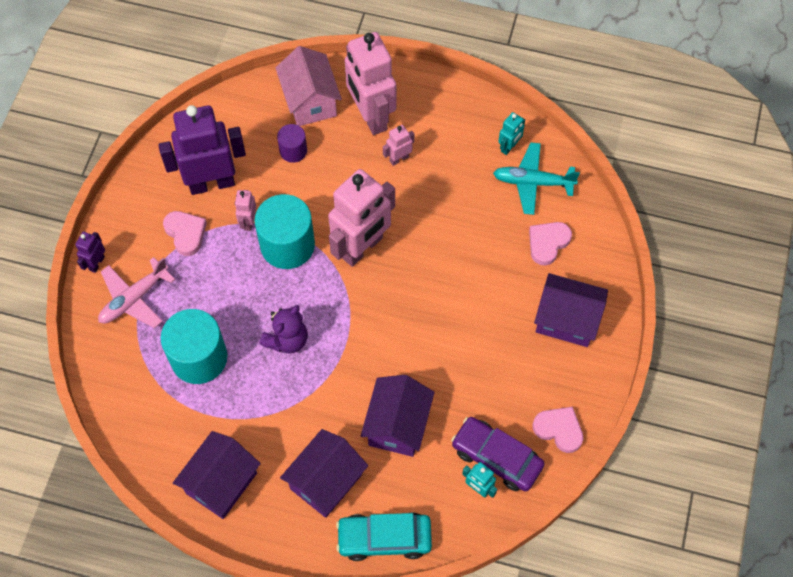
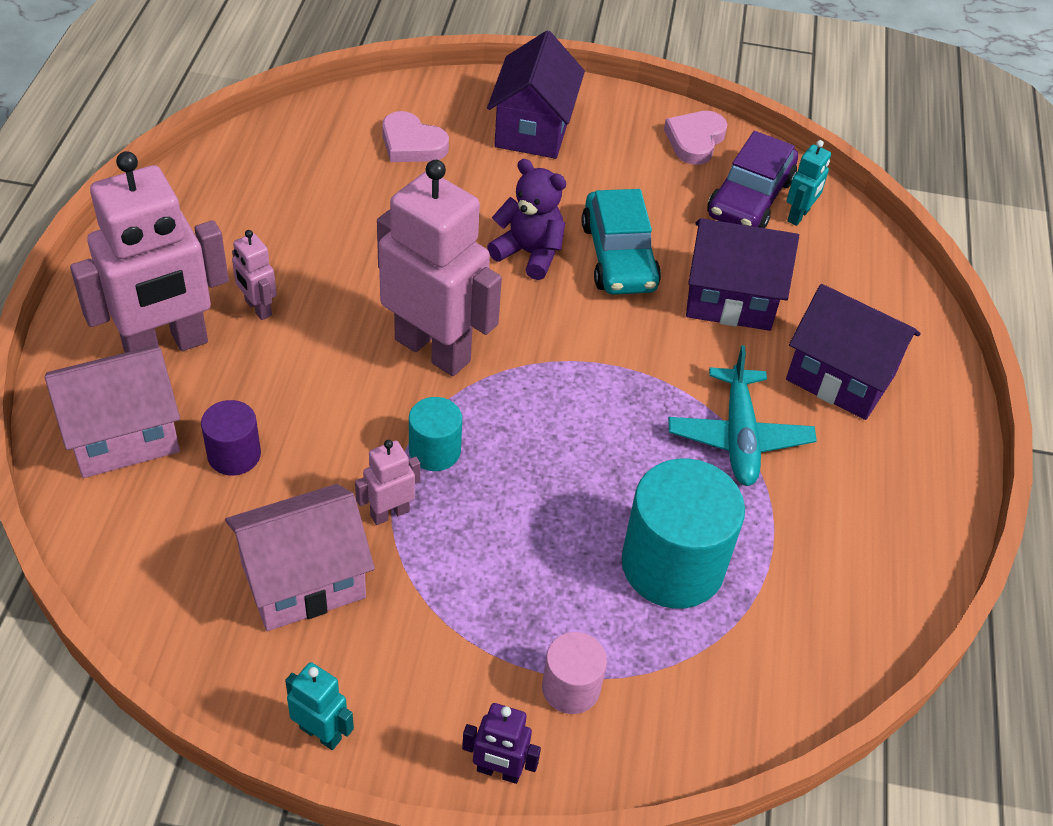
camera: 100 degrees left, 15 degrees down
pink plane [98,257,175,328] -> pink cylinder [542,632,607,714]
purple robot [159,105,246,195] -> pink house [225,484,375,631]
pink heart [163,211,207,256] -> none
purple house [173,431,261,519] -> none
pink robot [235,190,256,231] -> pink robot turned 150 degrees clockwise [355,440,420,525]
turquoise cylinder [254,194,315,269] -> turquoise cylinder [409,397,462,471], size x0.52
purple teddy bear [260,305,308,354] -> purple teddy bear moved to [487,159,566,280]
turquoise car [336,512,432,561] -> turquoise car moved to [581,189,661,295]
turquoise plane [493,142,580,215] -> turquoise plane moved to [668,345,817,486]
turquoise robot [498,112,525,155] -> turquoise robot moved to [285,662,354,750]

